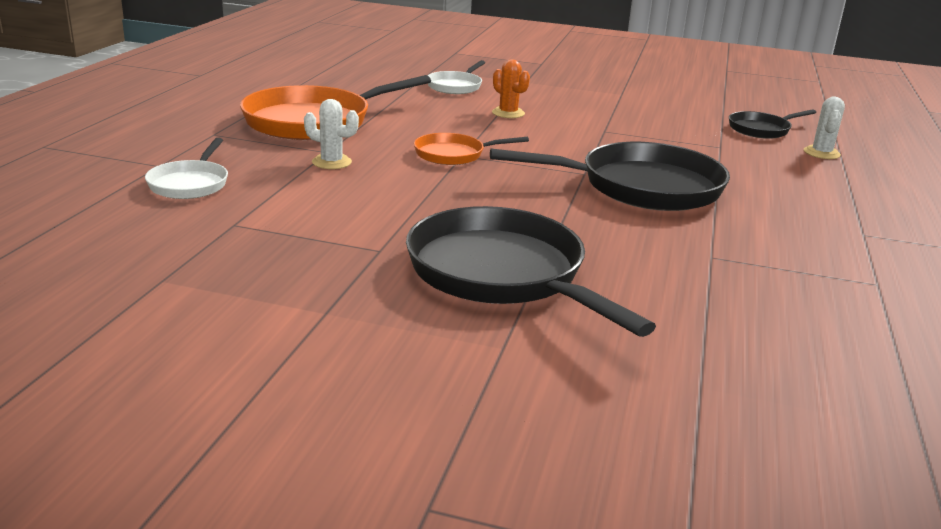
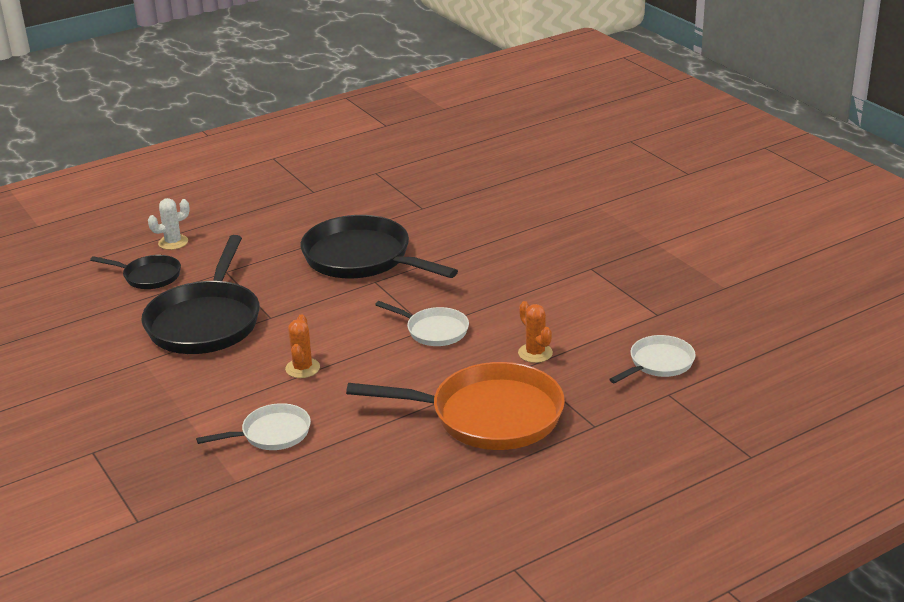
camera: 135 degrees left, 5 degrees up
white cactus [304,99,359,169] -> orange cactus [518,301,553,363]
black pan [406,206,656,337] -> black pan moved to [141,235,260,354]
orange pan [414,133,529,165] -> white pan [375,301,469,346]

